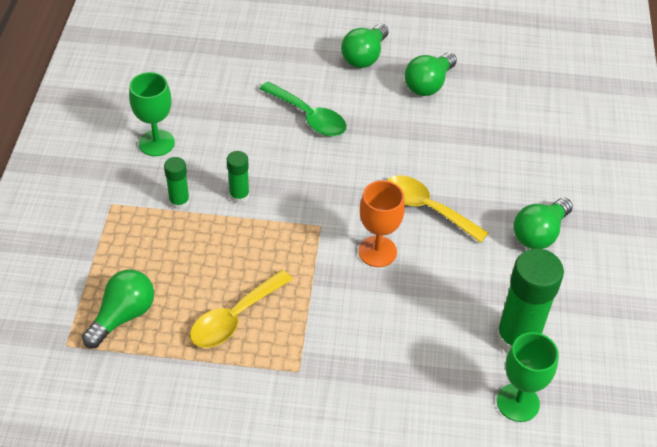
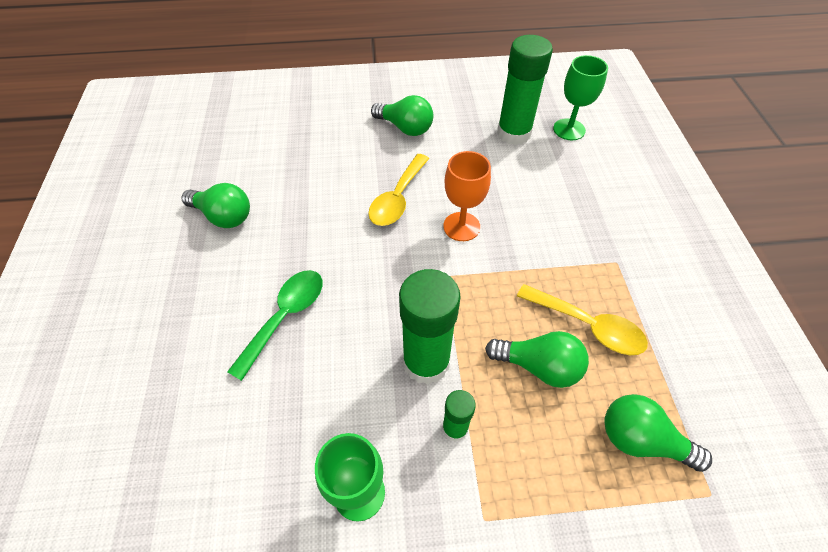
camera: 100 degrees left, 5 degrees up
green glue stick [227,151,250,204] -> green glue stick [399,269,461,385], size x1.96
green light bulb [341,24,388,68] -> green light bulb moved to [485,331,589,388]

